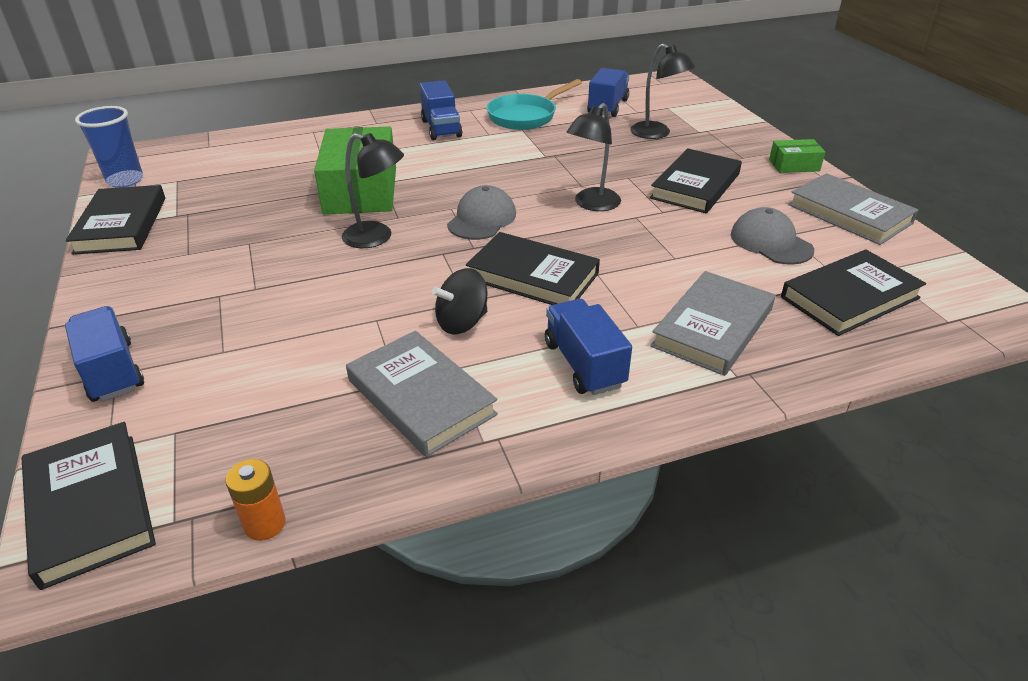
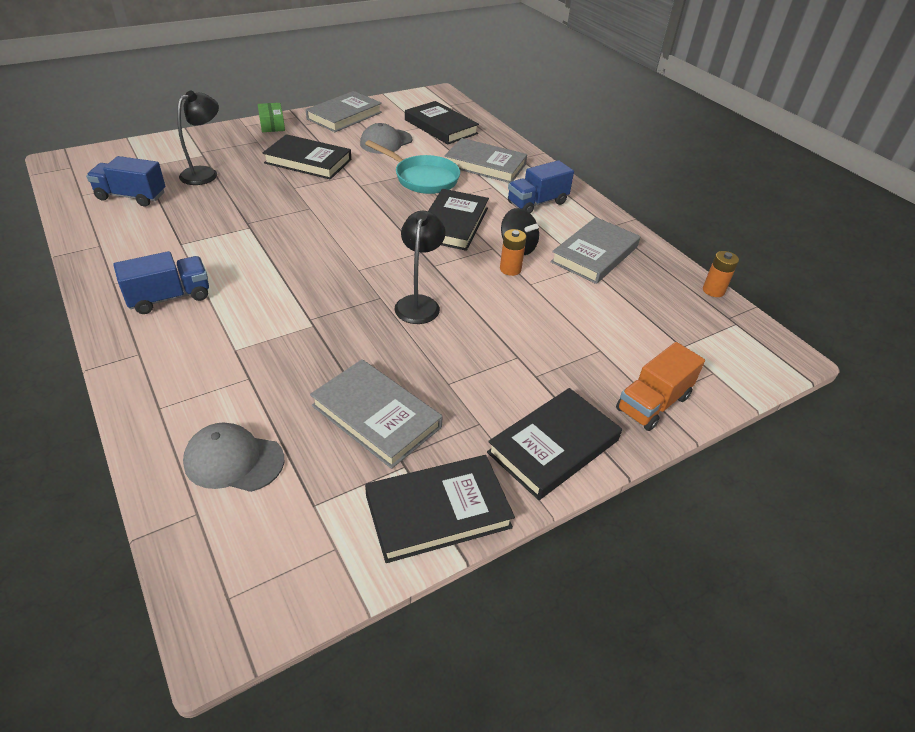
camera: 105 degrees left, 5 degrees up
black book [22,422,156,590] -> black book moved to [487,388,622,500]
blue truck [65,306,144,402] -> orange truck [616,342,705,431]
blue cup [75,106,143,188] -> none
green box [314,126,396,214] -> none
grey cap [447,185,516,240] -> grey cap moved to [183,423,284,492]
turquoise pan [487,79,582,130] -> turquoise pan moved to [365,140,460,194]
black lamp [567,103,621,211] -> none
none -> grey book [310,359,443,469]
none -> orange battery [500,229,527,276]

